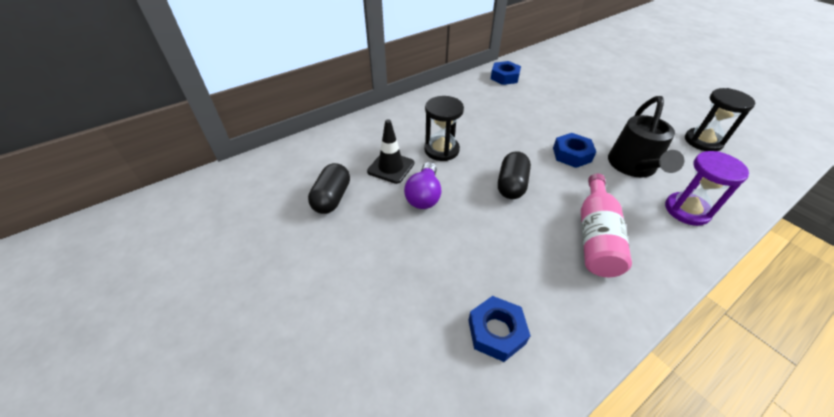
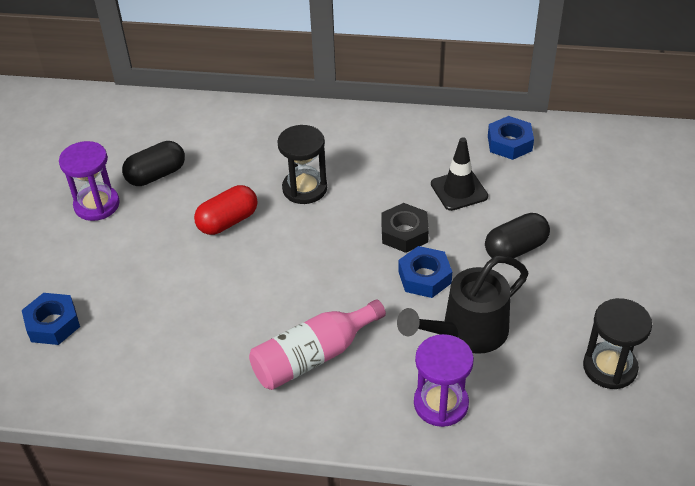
camera: 45 degrees right, 0 degrees up
black traffic cone [367,119,414,184] -> black traffic cone moved to [431,137,488,211]
purple light bulb [404,162,441,209] -> red capsule [194,185,258,235]
blue nut [468,296,531,362] -> blue nut moved to [22,293,80,345]
black capsule [498,151,531,199] -> black capsule moved to [485,213,550,258]
none -> purple hourglass [59,141,120,221]
none -> black nut [381,203,429,253]

